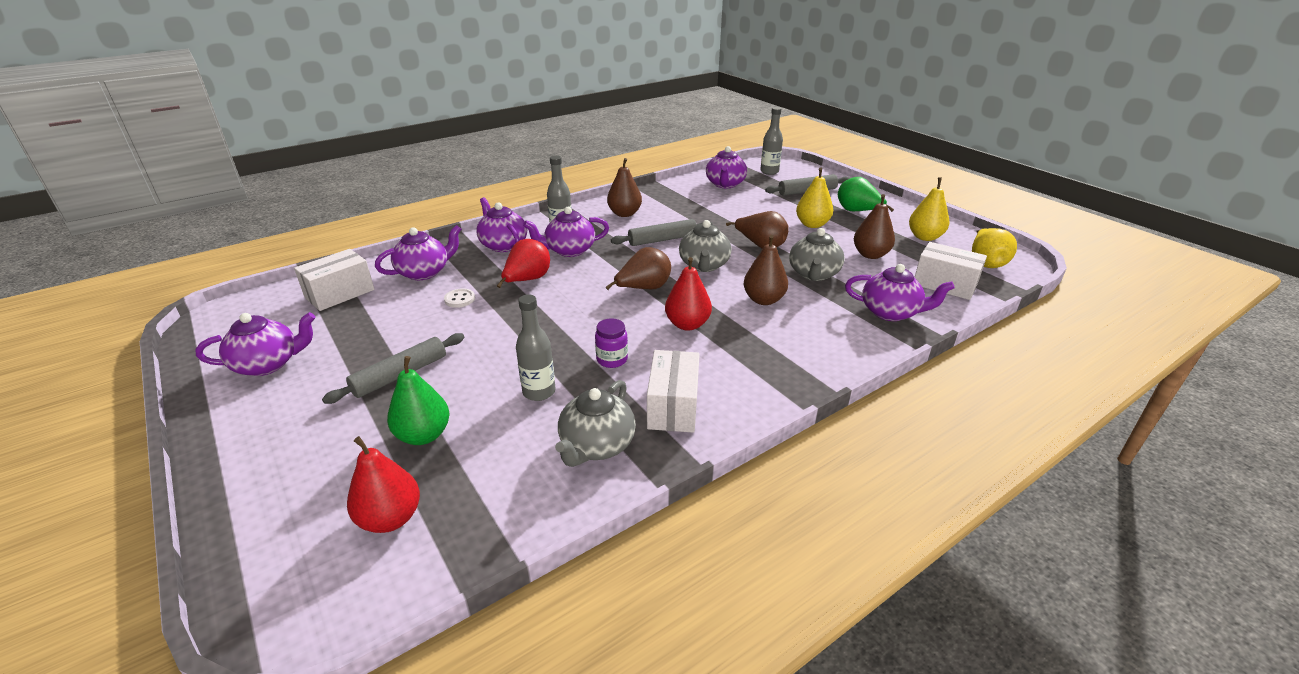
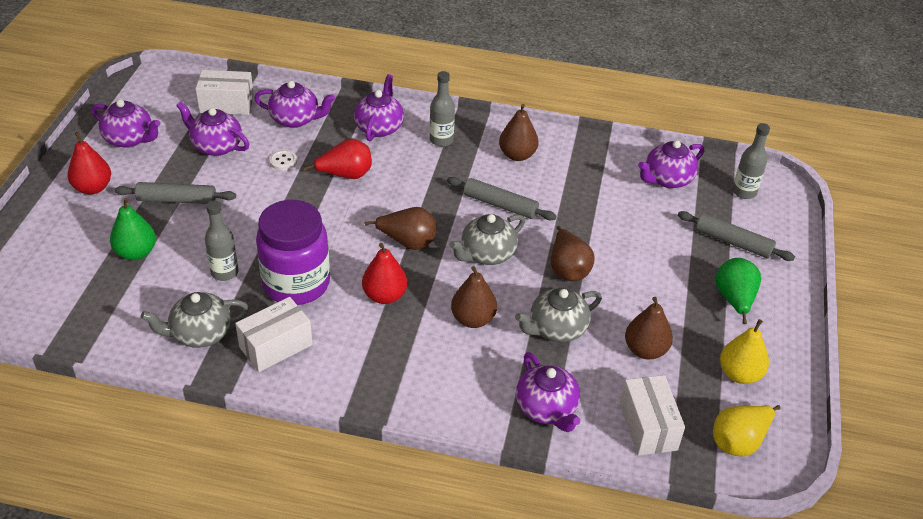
camera: 45 degrees right, 10 degrees up
red pear [347,436,420,533] -> red pear moved to [67,132,111,194]
purple teapot [523,207,609,257] -> purple teapot moved to [176,101,249,156]
purple jar [595,318,628,368] -> purple jar [256,200,330,305], size x2.39
yellow pear [796,168,833,228] -> none

